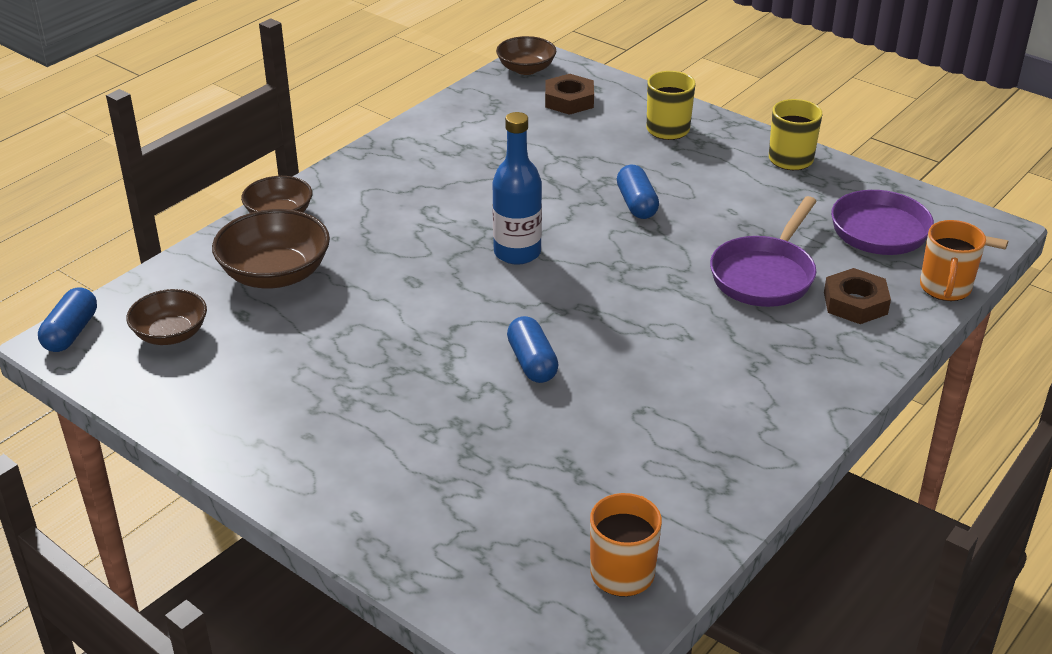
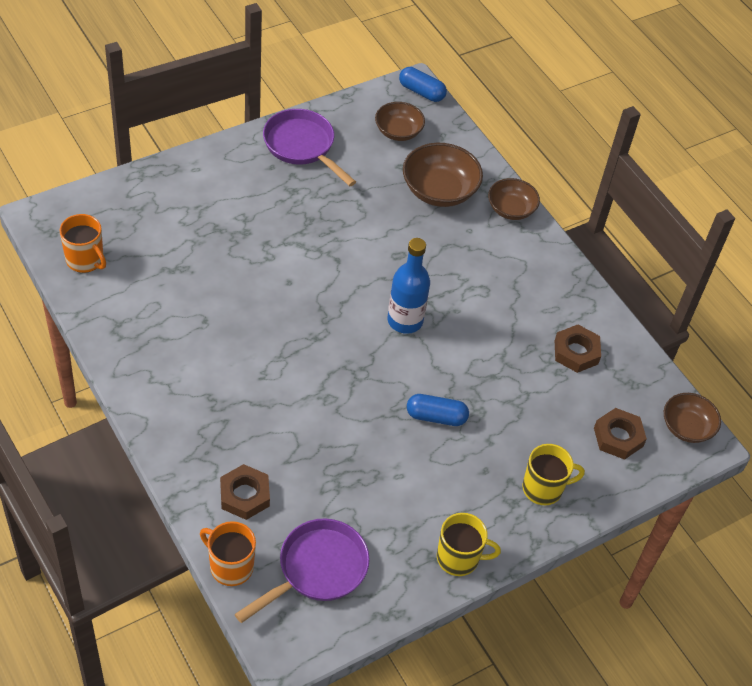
camera: 105 degrees right, 15 degrees up
blue capsule [507,316,559,383] -> none
purple pan [710,196,817,307] -> purple pan moved to [263,109,356,187]
none -> brown nut [555,325,601,373]

